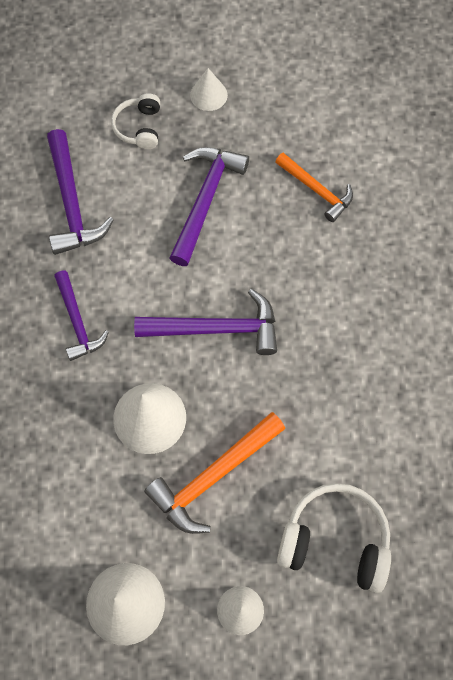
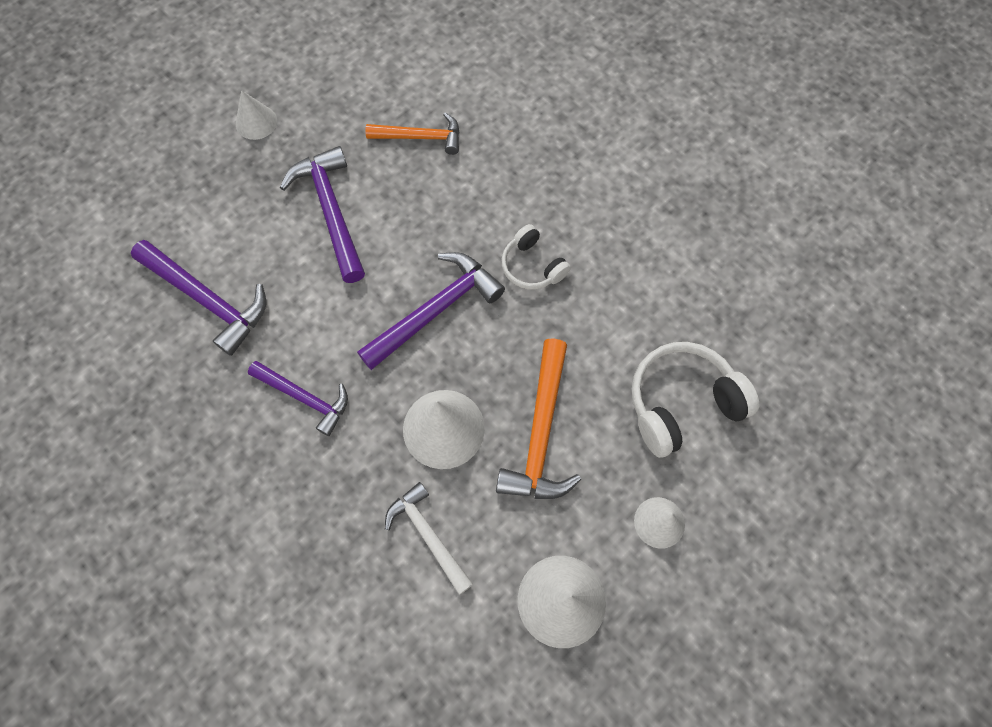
camera: 40 degrees left, 0 degrees up
white headphones [111,93,160,149] -> white headphones moved to [502,224,571,290]
none -> white hammer [385,482,473,595]

